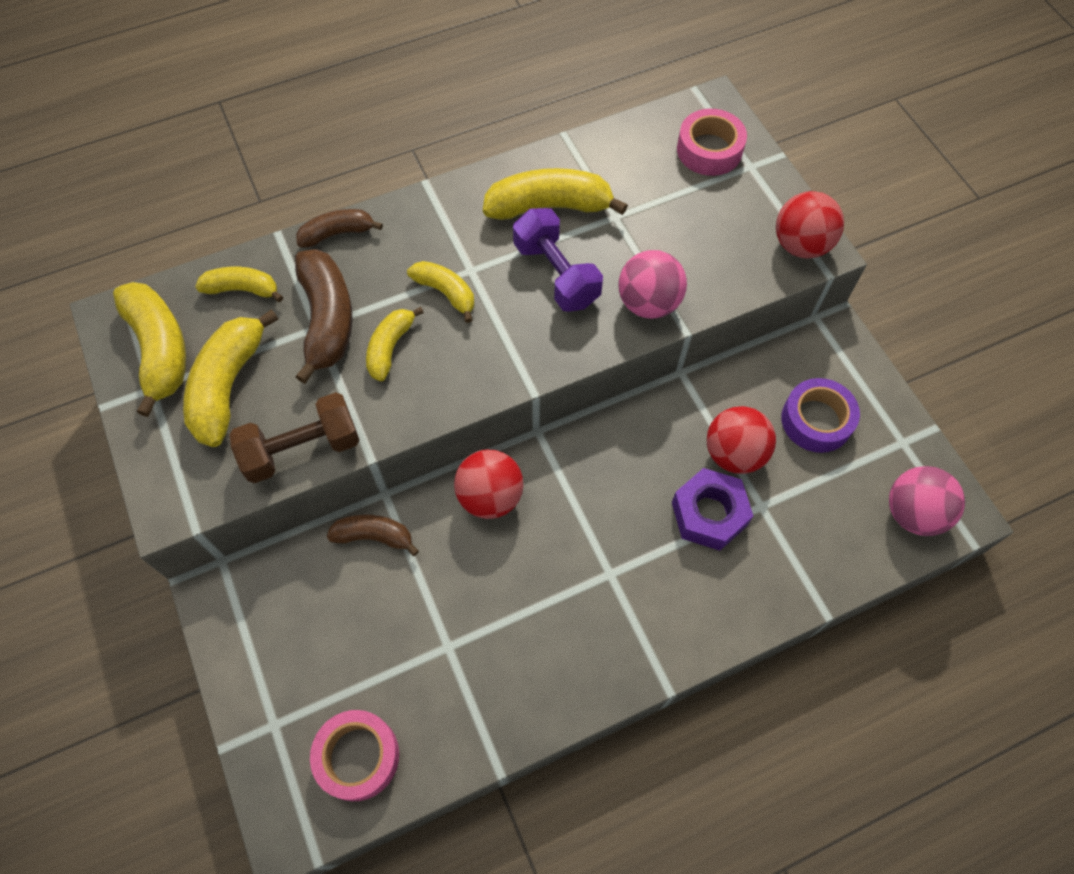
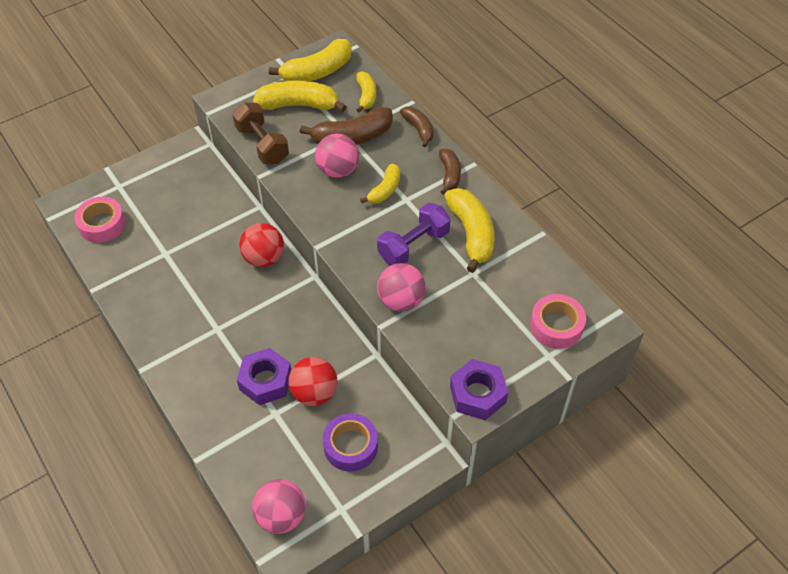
camera: 80 degrees right, 10 degrees down
brown banana [327,514,419,556] -> brown banana moved to [439,149,461,195]
yellow banana [366,307,424,381] -> pink ball [315,134,359,178]
red ball [776,191,844,259] -> purple nut [450,359,508,420]

